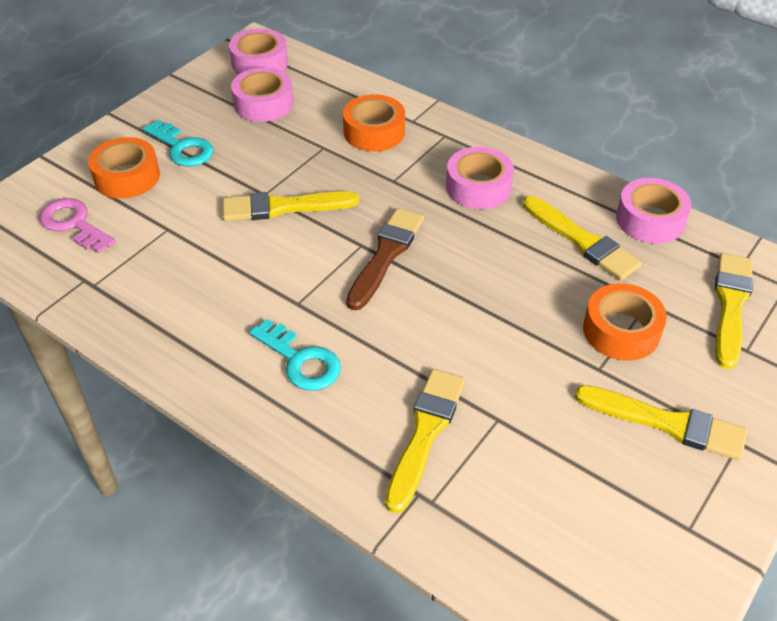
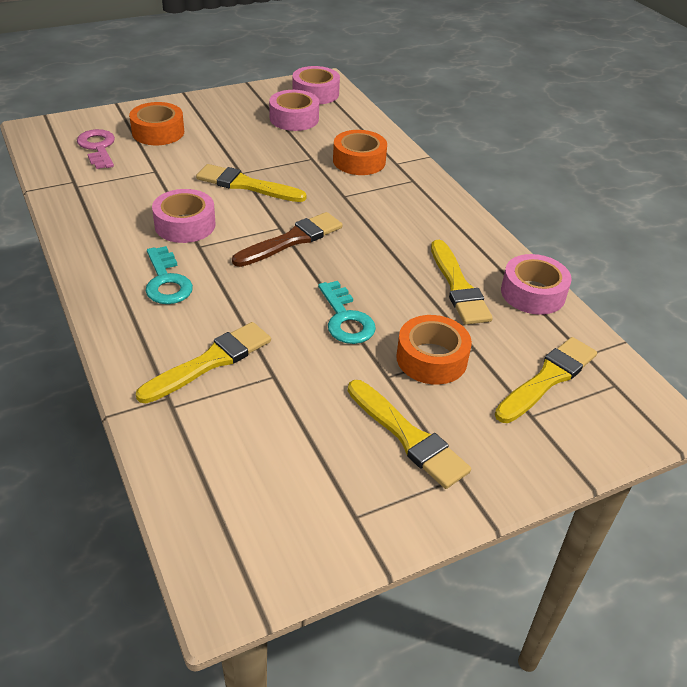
camera: 25 degrees right, 5 degrees down
turquoise key [143,120,213,167] -> turquoise key moved to [318,281,376,344]
pink tape [446,147,514,209] -> pink tape moved to [152,189,216,243]

